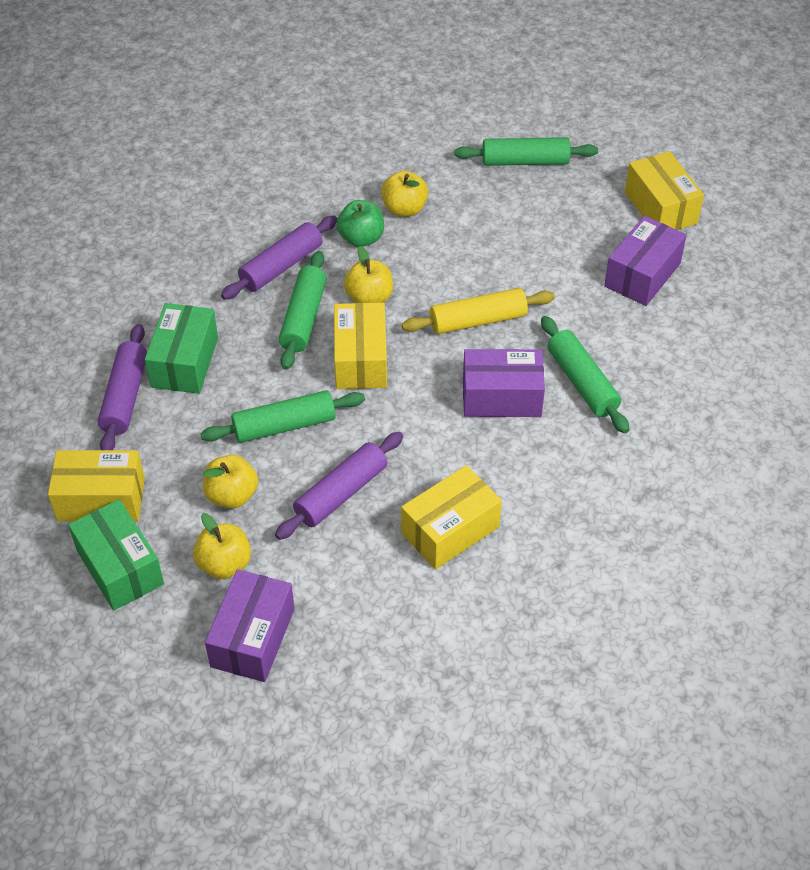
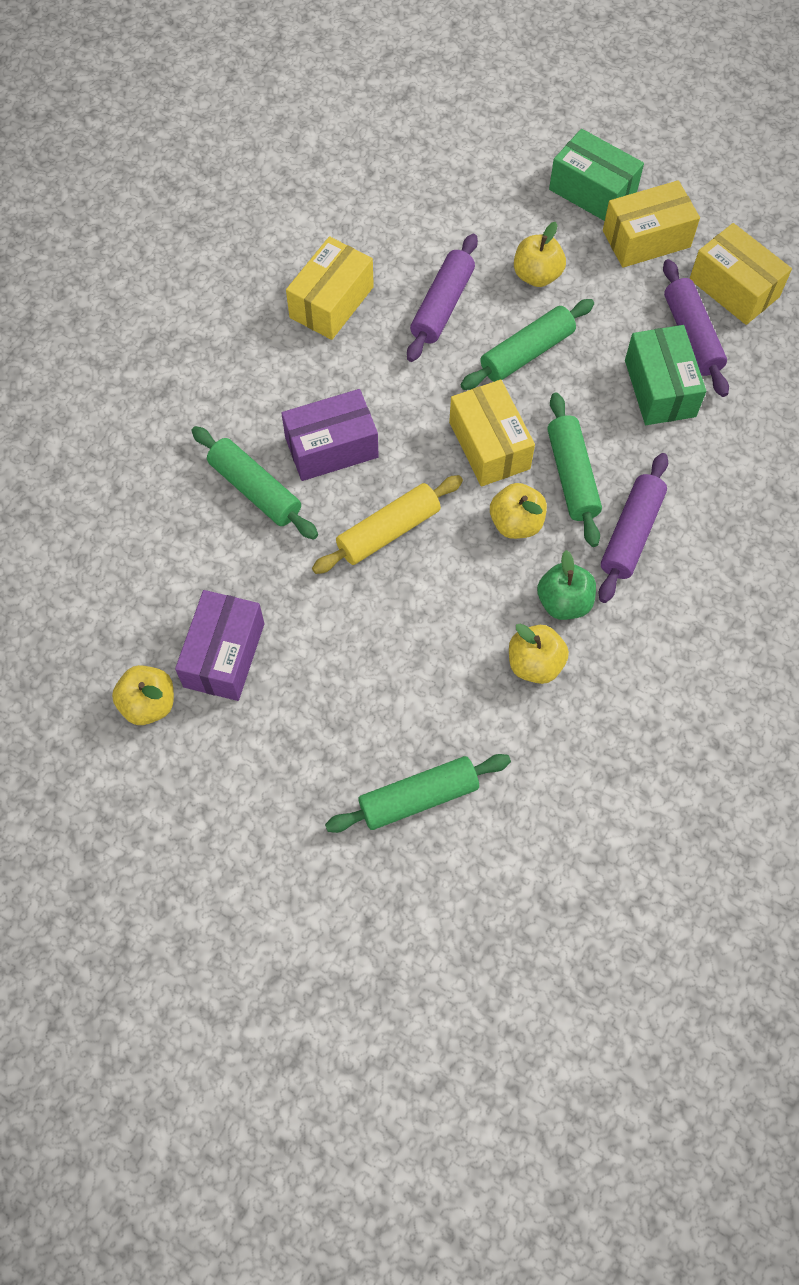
camera: 160 degrees right, 15 degrees up
yellow apple [193,513,251,579] -> yellow apple moved to [112,665,174,725]
purple box [205,569,295,682] -> none
yellow box [625,151,704,230] -> yellow box moved to [689,223,792,325]

